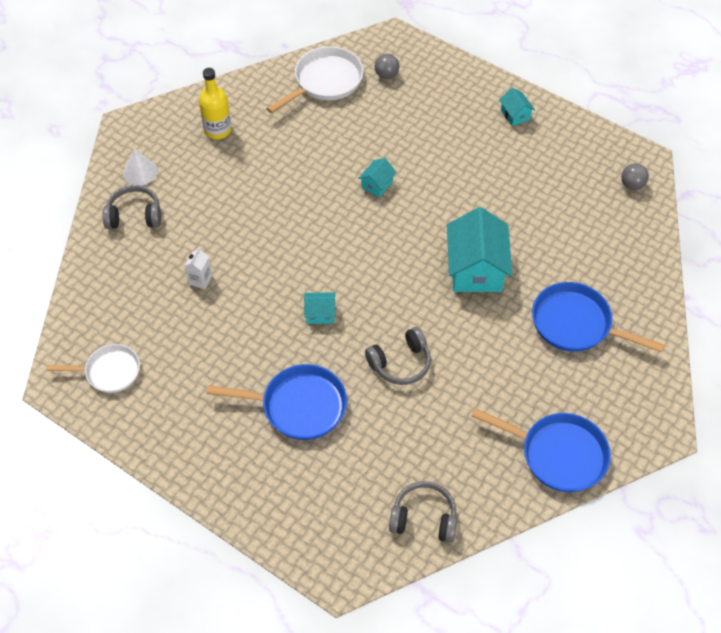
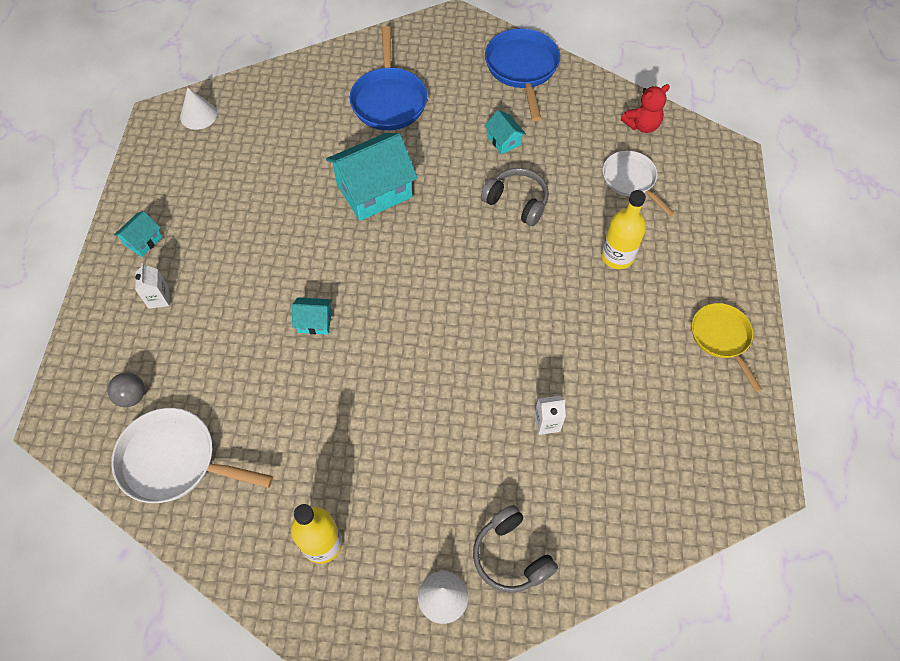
camera: 120 degrees left, 5 degrees up
white pan [47,344,140,393] -> white pan moved to [603,151,675,216]
blue pan [207,364,347,440] -> yellow bottle [601,190,646,269]
turquoise house [304,293,335,324] -> turquoise house moved to [485,110,526,154]
grey headphones [389,481,457,543] -> red teddy bear [621,84,670,133]
grey ball [621,163,649,190] -> white cone [180,87,217,130]
none -> white carton [135,263,170,309]
none -> yellow pan [692,303,762,392]

